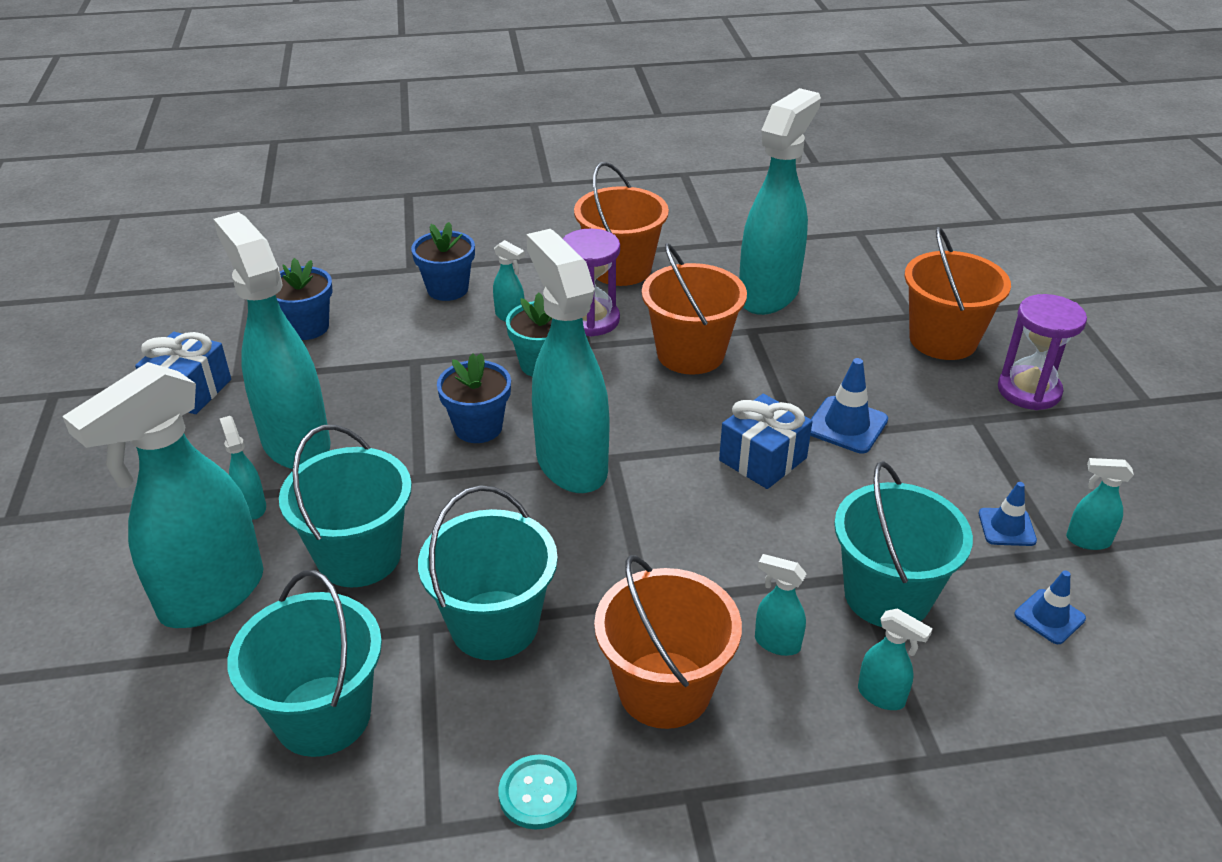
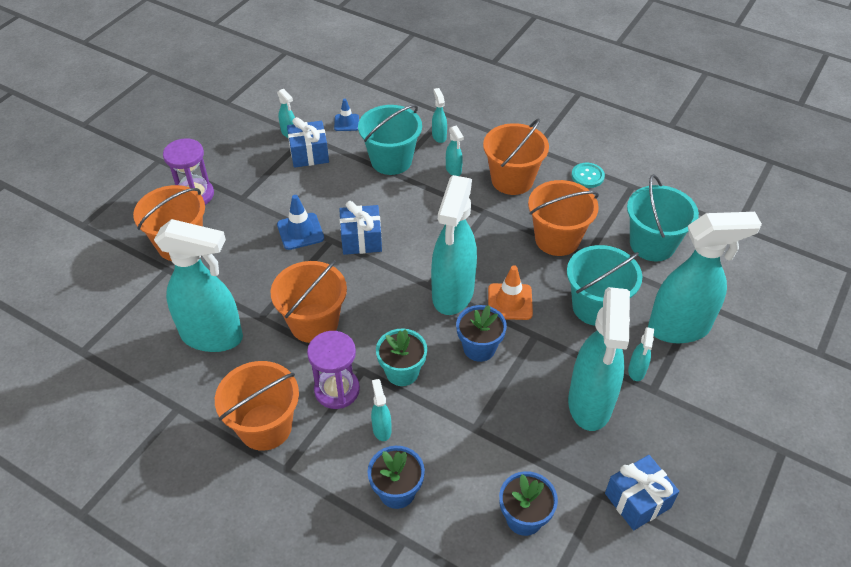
camera: 140 degrees left, 10 degrees up
turquoise bucket [418,485,558,660] -> orange bucket [528,180,599,256]
turquoise spray bottle [739,88,821,315] -> turquoise spray bottle turned 150 degrees counterclockwise [154,219,243,352]
blue traffic cone [979,482,1037,546] -> blue gift [287,117,329,168]
none -> orange traffic cone [488,266,533,320]

